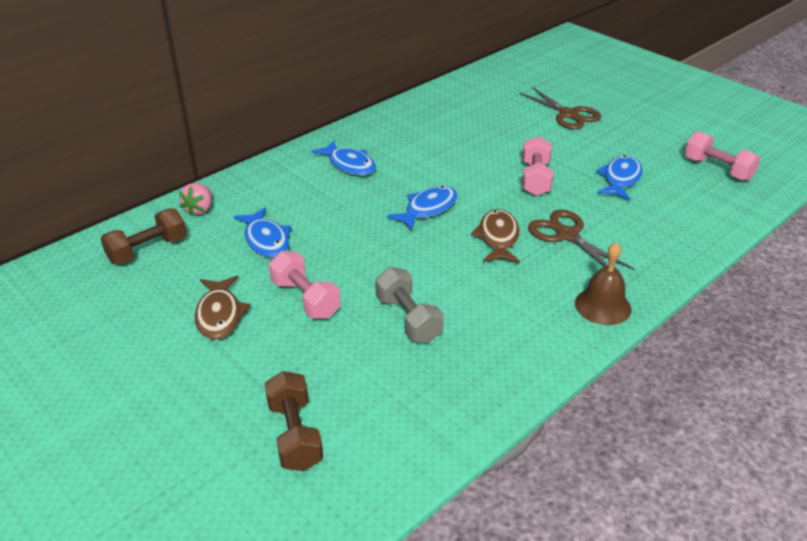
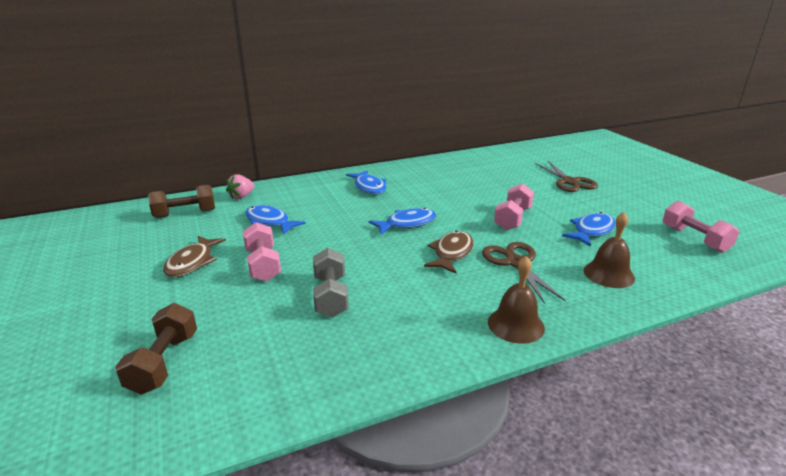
camera: 20 degrees right, 10 degrees down
blue fish [233,207,291,258] -> blue fish turned 135 degrees clockwise [245,205,306,234]
none -> brown bell [584,212,635,288]

